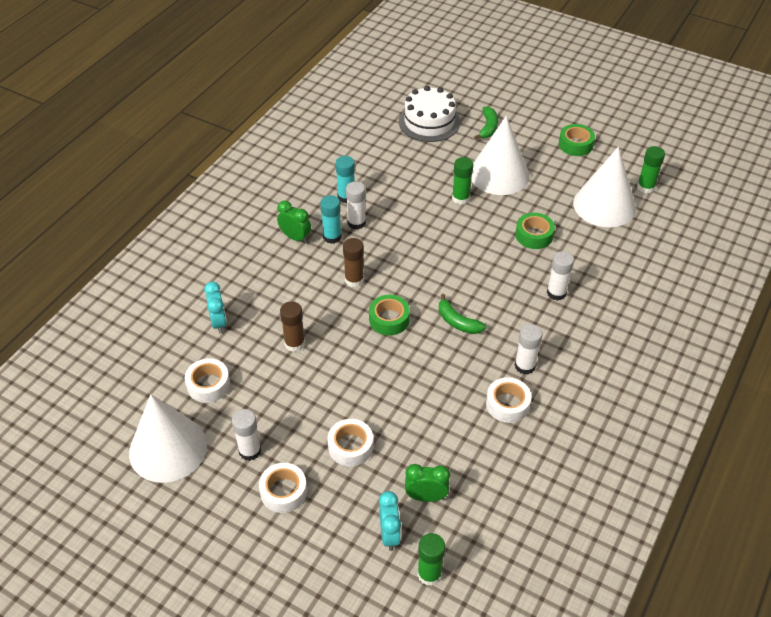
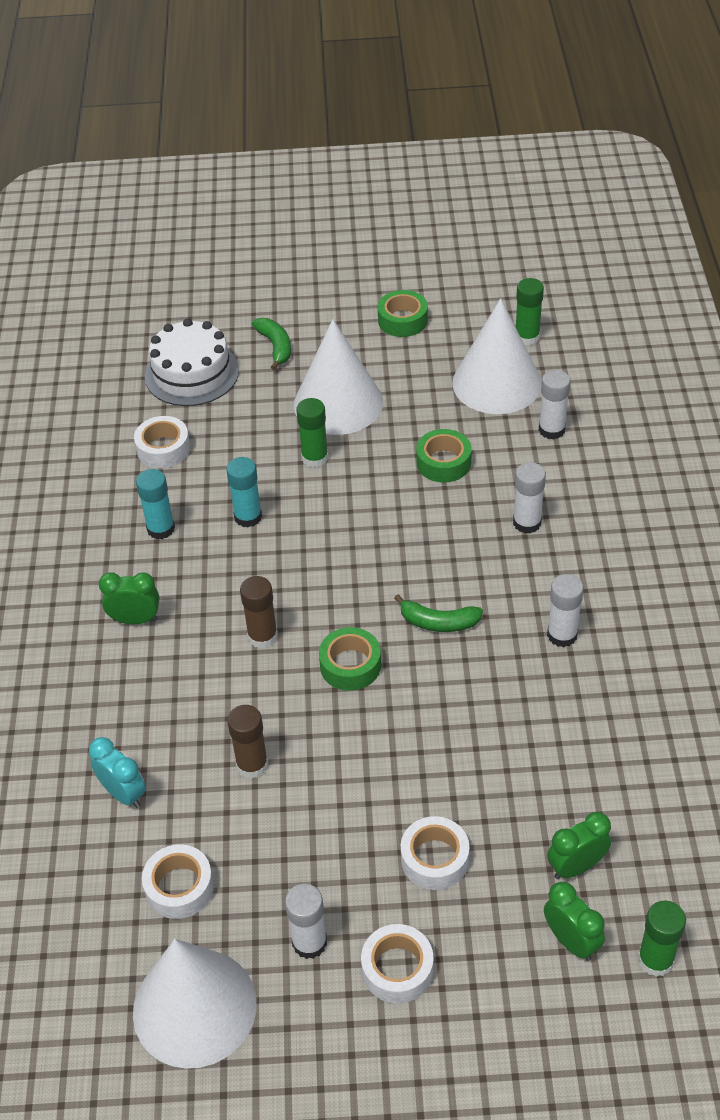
camera: 30 degrees left, 0 degrees up
turquoise glue stick [320,195,342,244] -> turquoise glue stick moved to [226,457,262,527]
white glue stick [346,181,366,229] -> white glue stick moved to [539,370,570,440]
turquoise clock [379,491,401,551] -> green clock [544,882,605,961]
white tape [486,377,531,423] -> white tape moved to [134,416,190,468]

